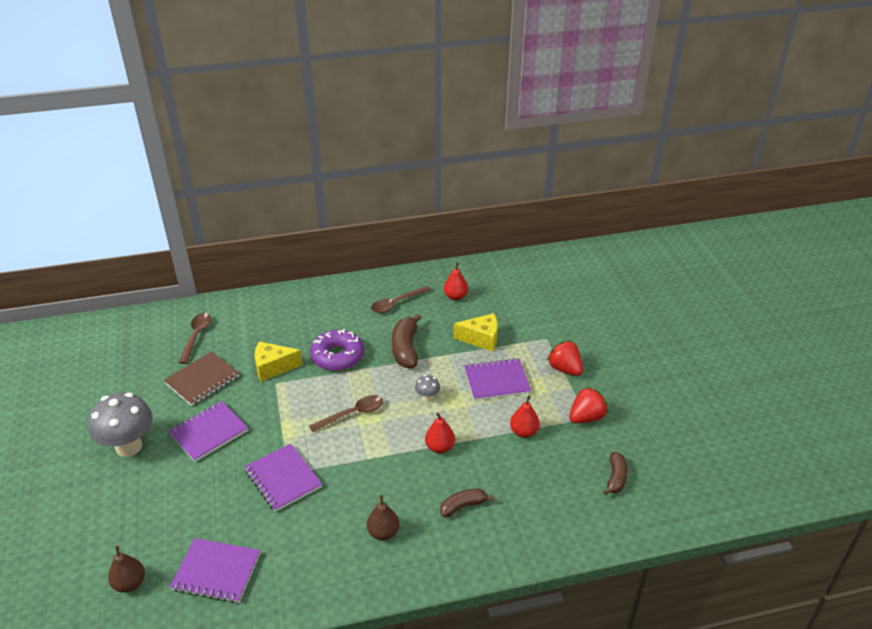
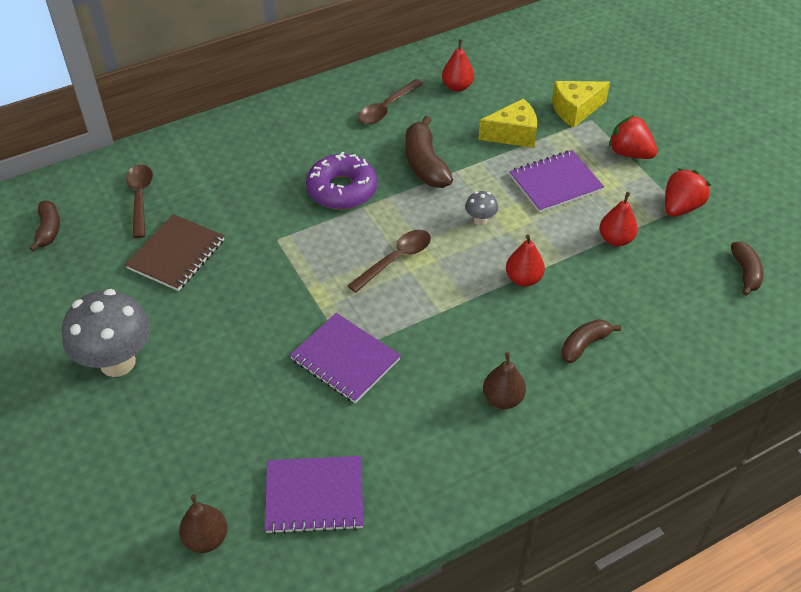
camera: 15 degrees left, 10 degrees up
purple notebook [168,401,248,462] -> none
yellow cheese [255,342,303,382] -> yellow cheese moved to [552,81,610,128]
none -> brown banana [29,200,60,252]

